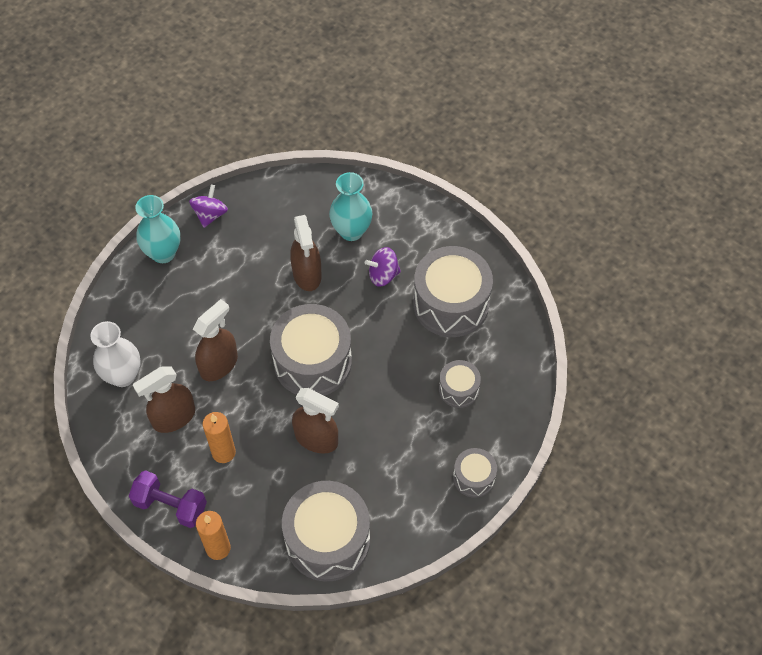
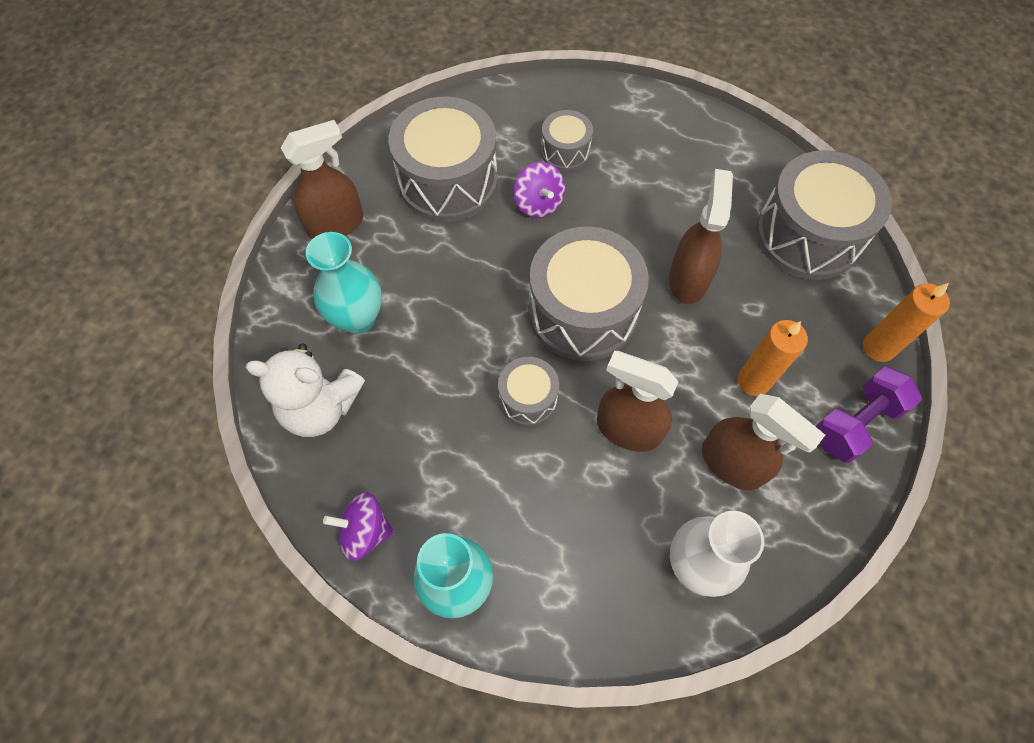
camera: 105 degrees left, 5 degrees up
purple dumbbell [129,470,207,528] -> purple dumbbell turned 45 degrees clockwise [815,366,922,463]
brown spray bottle [290,215,321,291] -> brown spray bottle moved to [281,120,363,239]
purple spinning top [365,247,401,287] -> purple spinning top moved to [514,162,565,218]
grey drum [453,448,497,498] -> grey drum moved to [498,357,559,426]
none -> white teddy bear [245,344,365,437]

